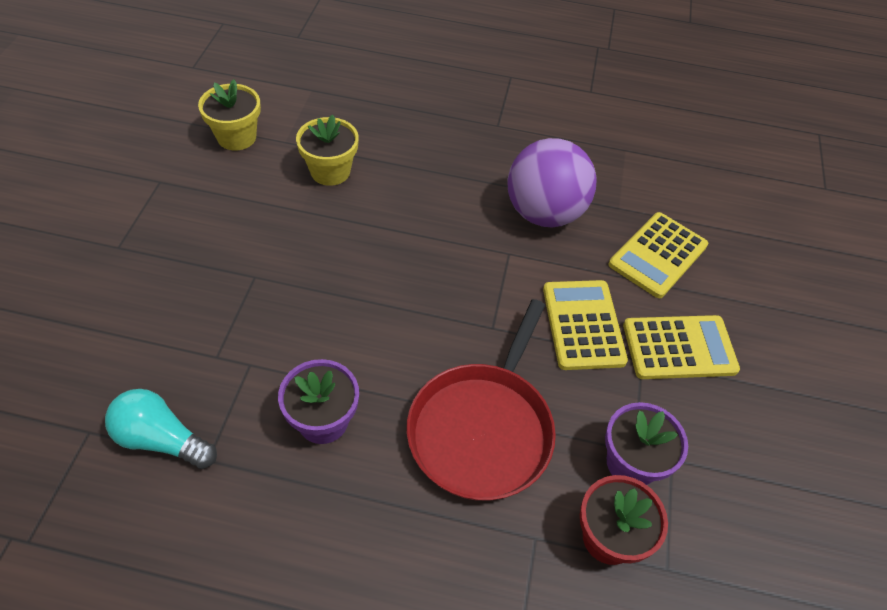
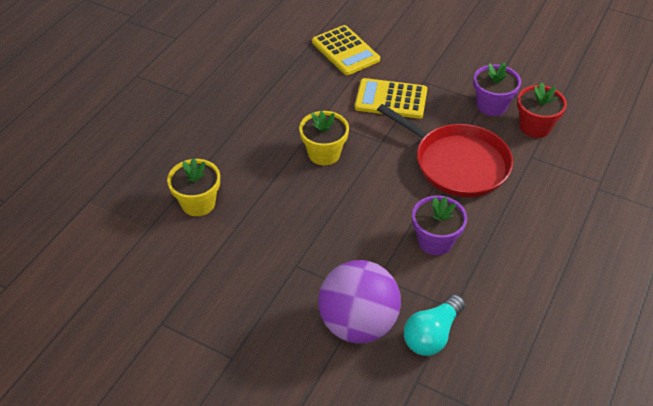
camera: 70 degrees left, 5 degrees down
yellow flower pot [198,80,261,151] -> yellow flower pot moved to [299,111,349,165]
purple ball [507,138,597,227] -> purple ball moved to [318,260,401,343]
yellow calculator [623,315,740,379] -> none

